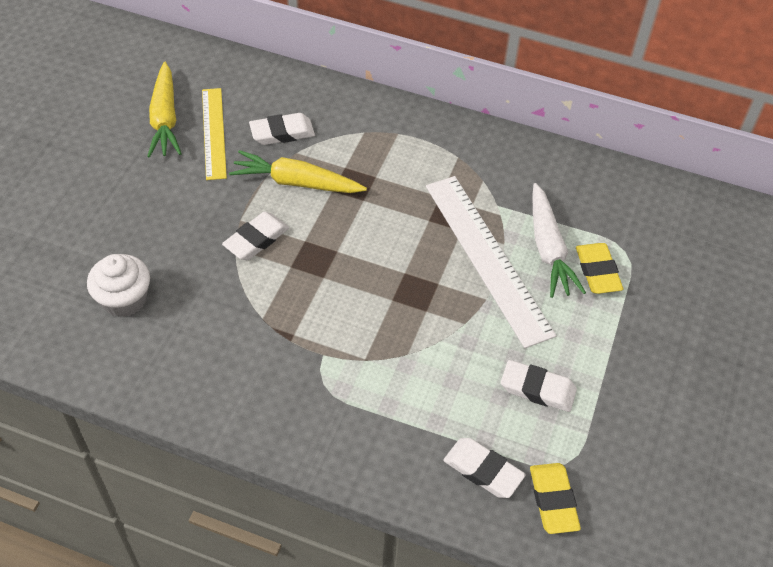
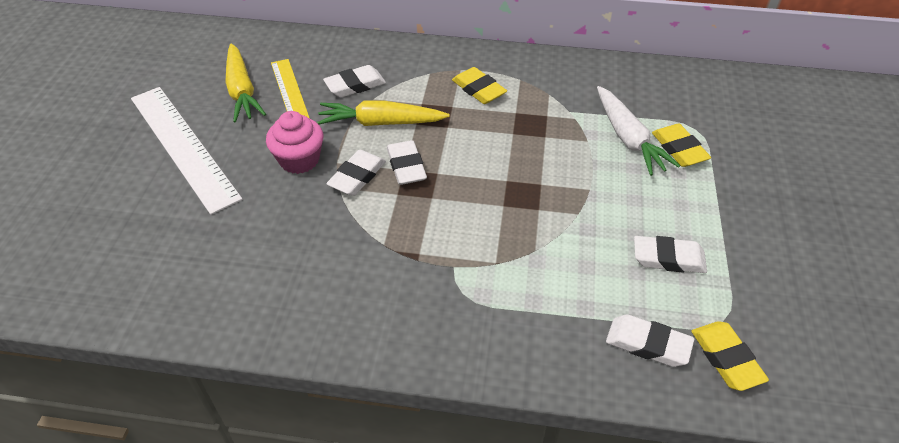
camera: 10 degrees left, 5 degrees down
white cupcake [87,254,150,317] -> none
white ruler [426,176,556,348] -> white ruler moved to [131,87,243,215]
none -> pink cupcake [266,111,323,174]
none -> white eraser [387,140,427,185]
none -> yellow eraser [452,67,507,104]

